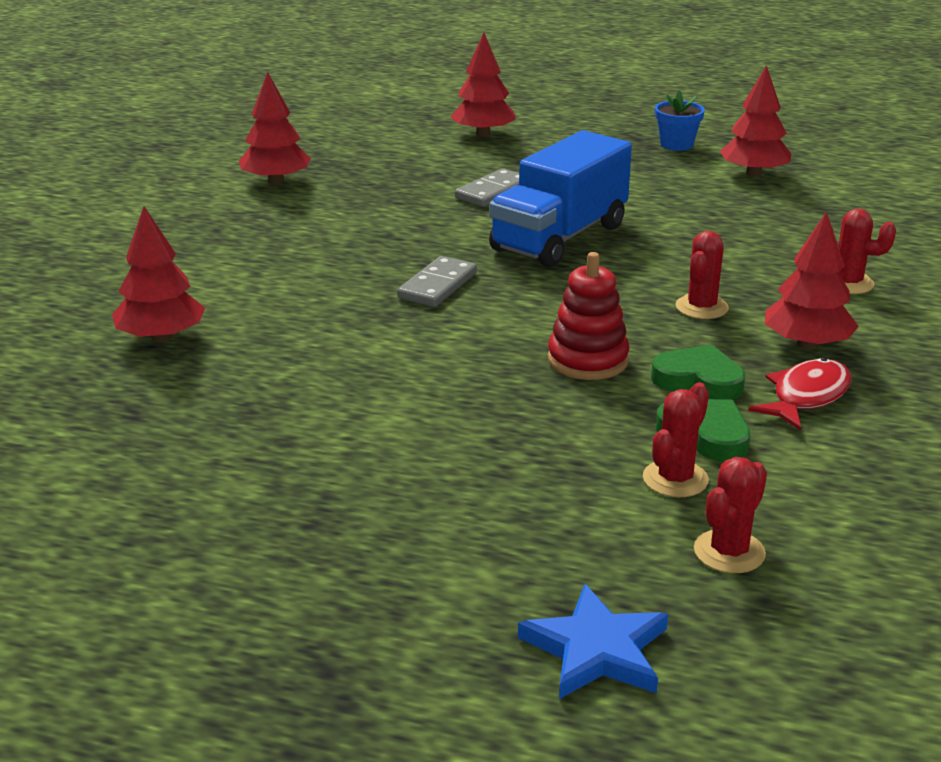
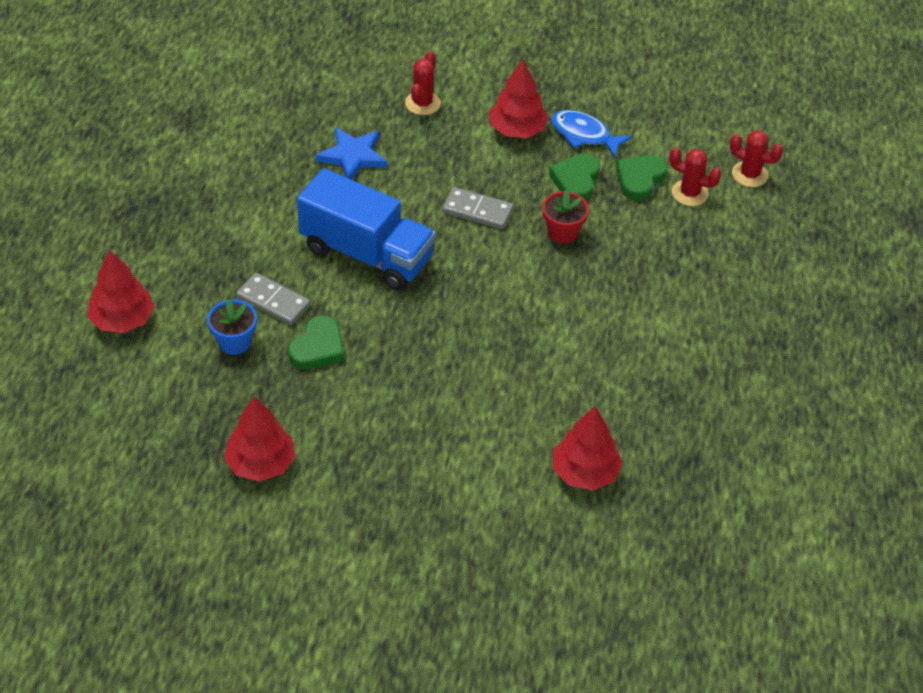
camera: 100 degrees left, 20 degrees up
grey domino [397,256,477,307] -> grey domino moved to [442,187,513,229]
blue star [518,584,668,699] -> blue star moved to [316,127,387,179]
red stacking toy [548,252,630,380] -> red flower pot [543,190,589,244]
blue flower pot [655,90,705,151] -> blue flower pot moved to [207,298,257,355]
red cactus [675,231,729,319] -> none
red tree [720,65,791,177] -> none
red fish [748,358,852,431] -> blue fish [551,110,632,158]
none -> green heart [288,316,344,370]

